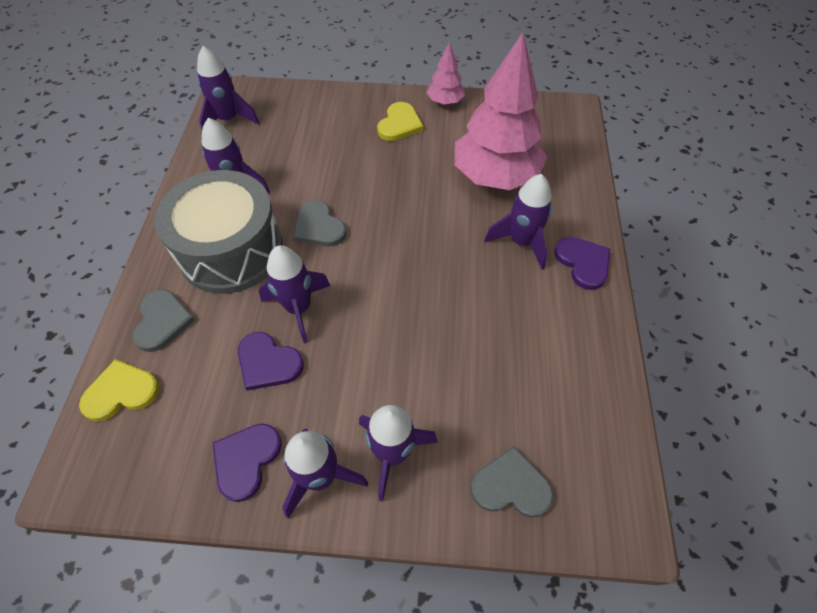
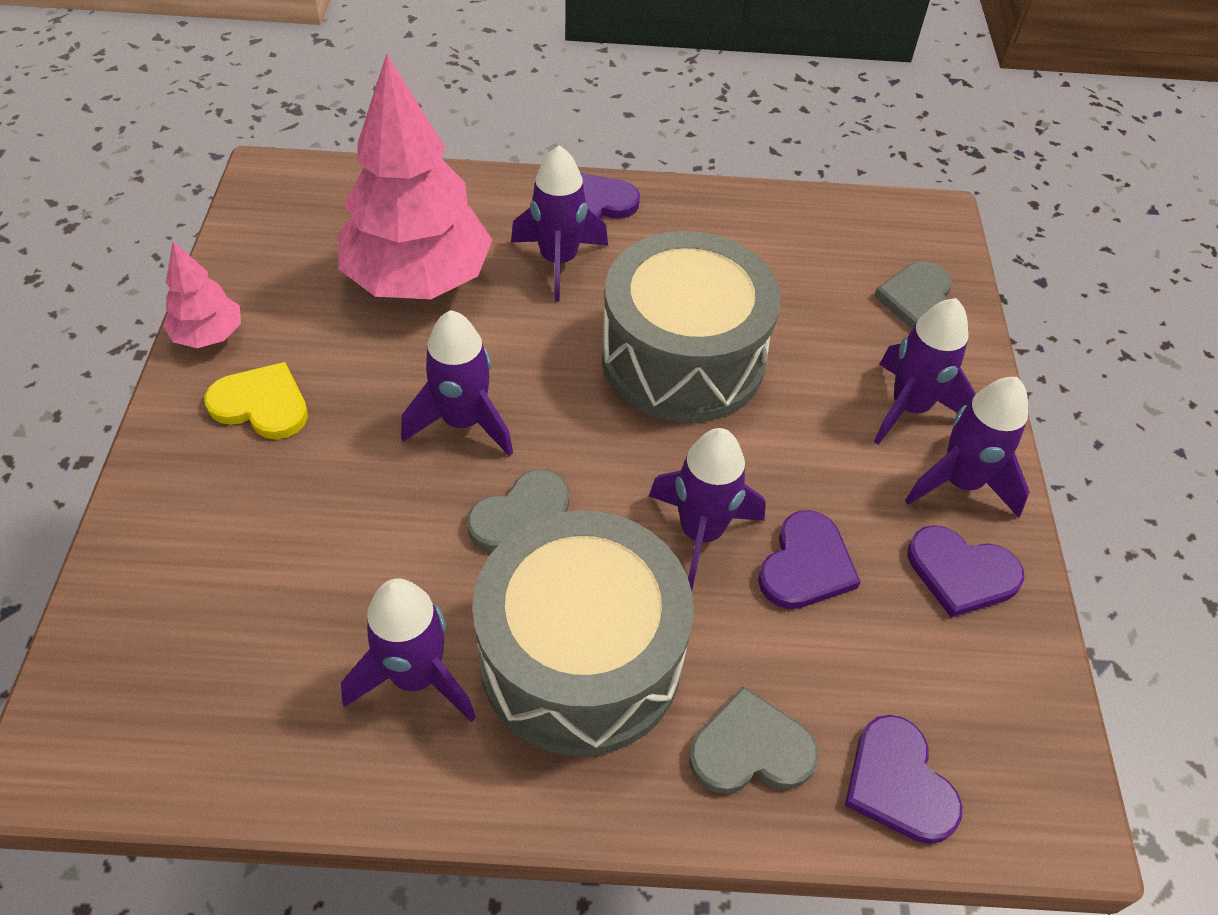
camera: 95 degrees left, 5 degrees down
yellow heart [79,359,160,422] -> purple heart [845,715,962,844]
purple rocket [197,46,259,130] -> purple rocket moved to [401,310,513,457]
none -> grey drum [602,231,781,423]

